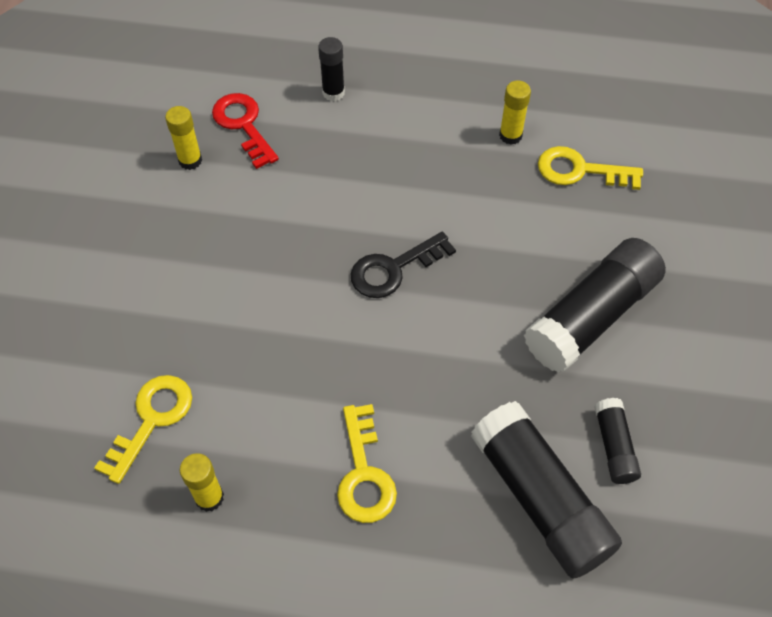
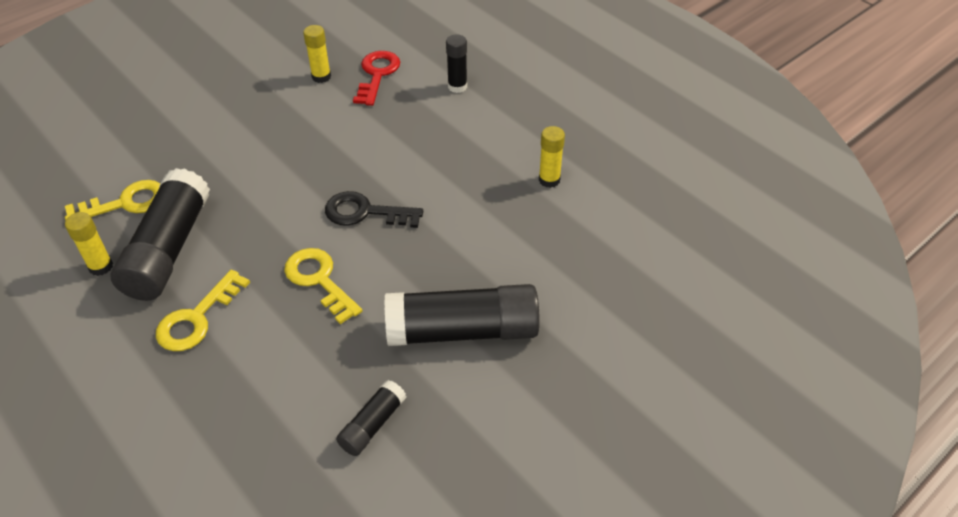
camera: 40 degrees right, 10 degrees down
black glue stick [471,401,622,579] -> black glue stick moved to [111,168,210,301]
yellow key [538,146,643,190] -> yellow key moved to [284,248,362,324]

